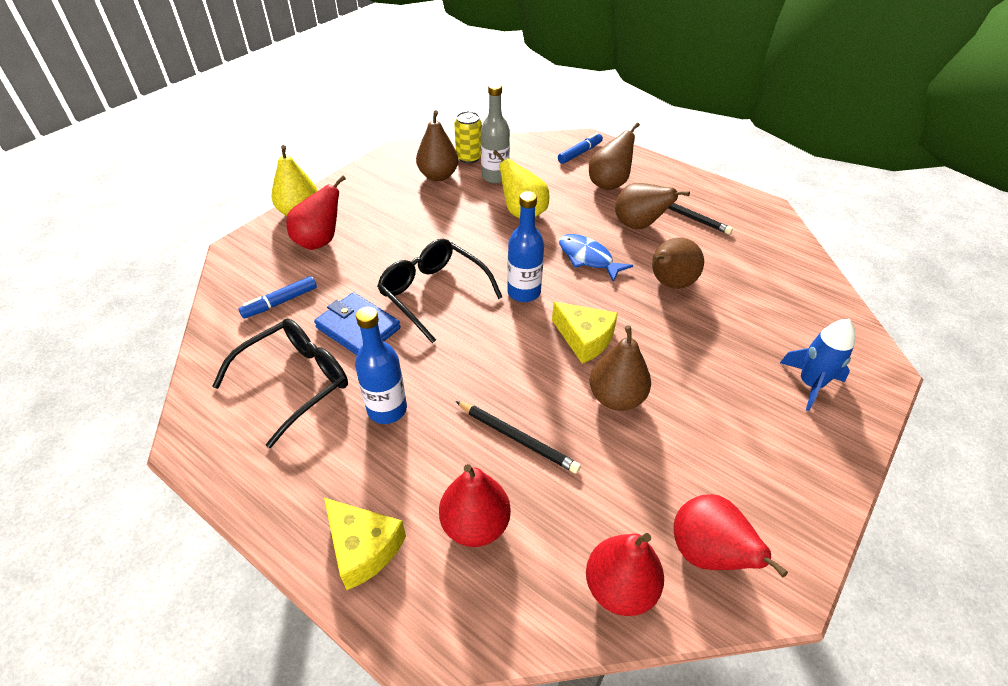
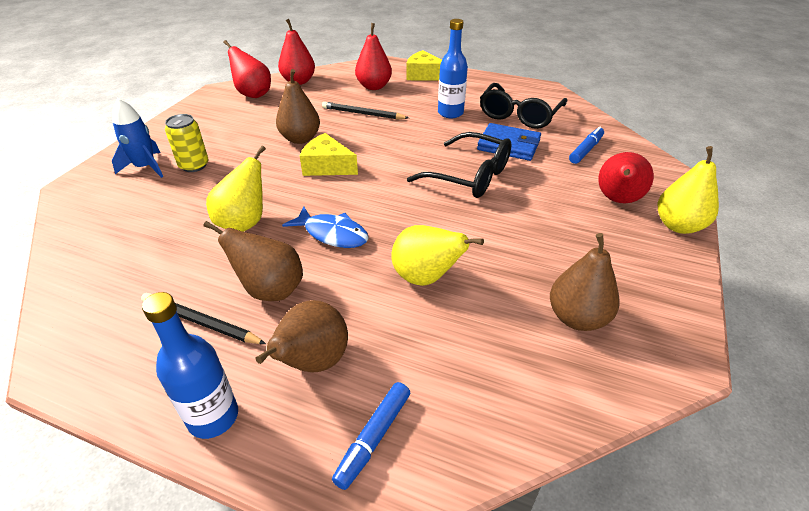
camera: 165 degrees right, 5 degrees down
yellow can [454,111,482,163] -> yellow can moved to [165,114,209,172]
grey bottle [481,83,510,183] -> none
blue bottle [507,191,544,302] -> blue bottle moved to [142,292,238,439]
brown pear [652,237,704,289] -> yellow pear [206,146,266,232]

